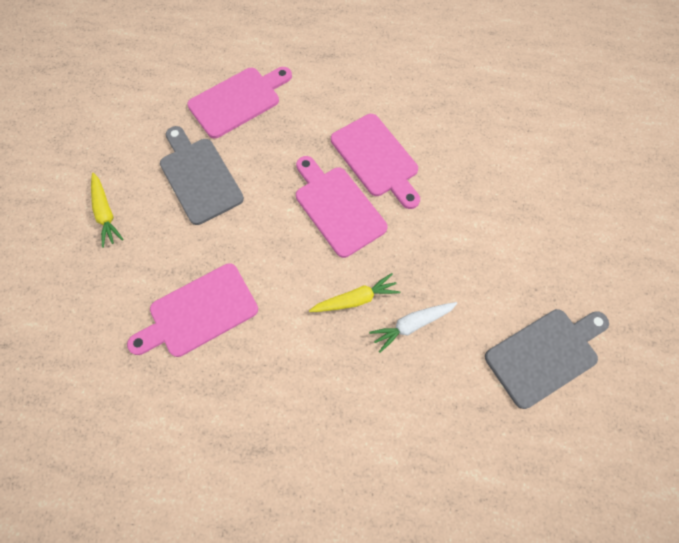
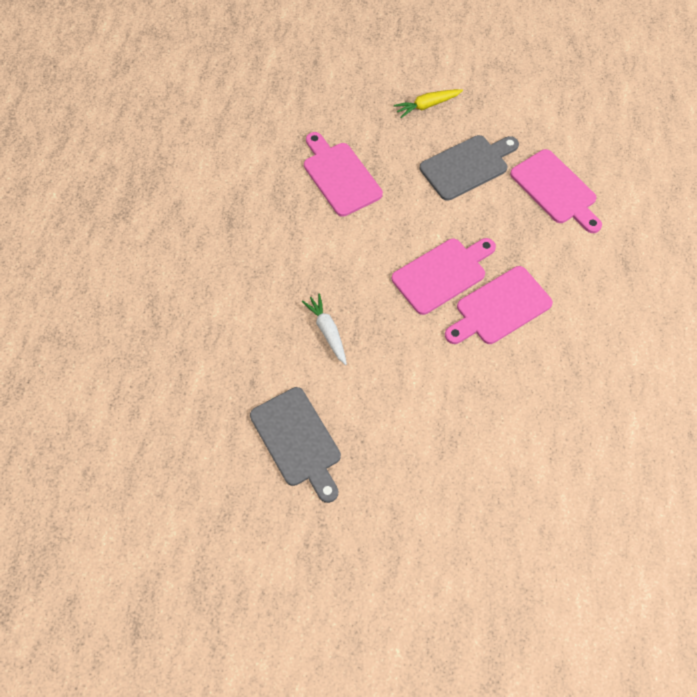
camera: 90 degrees right, 5 degrees down
yellow carrot [309,273,400,312] -> none

